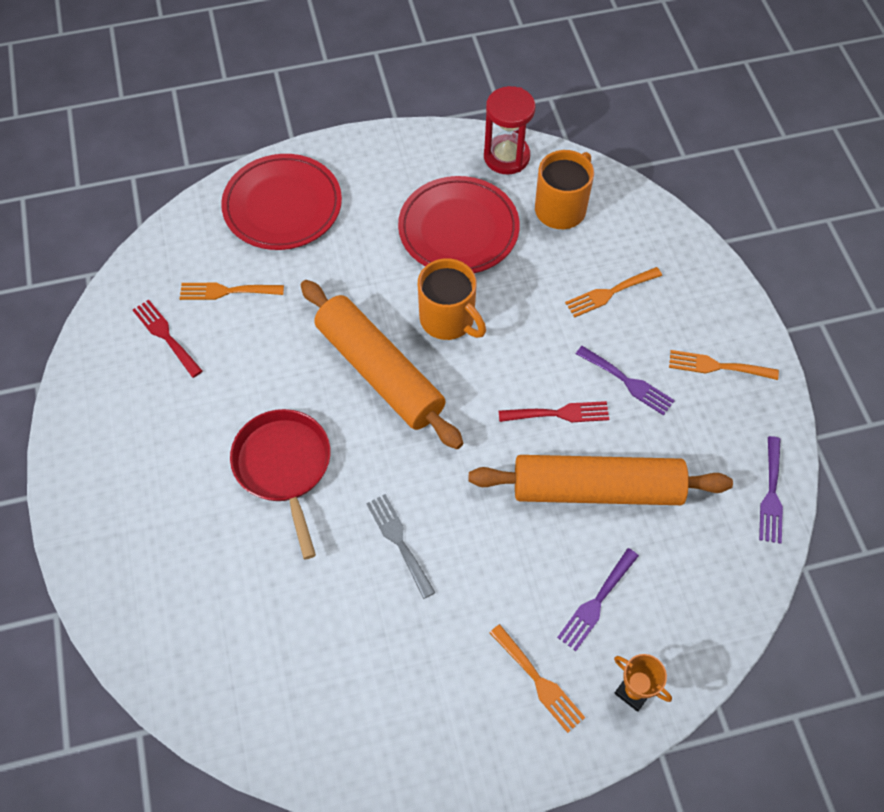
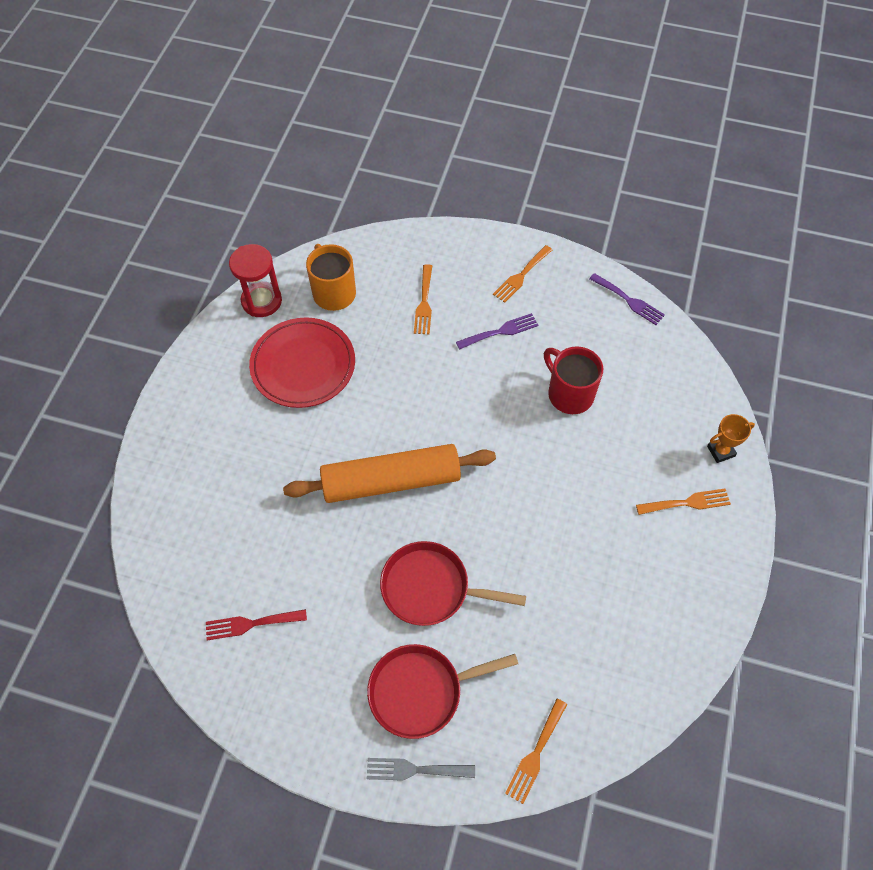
camera: 60 degrees left, 0 degrees up
orange fork [180,283,284,300] -> orange fork moved to [505,699,567,804]
red plate [221,154,342,250] -> none
grey fork [366,494,436,599] -> grey fork moved to [367,758,475,781]
orange mug [418,258,486,340] -> none
orange rolling pin [469,455,733,505] -> red mug [544,346,603,414]
red fork [499,401,609,422] -> none
purple fork [557,548,639,651] -> none
none -> red pan [367,644,518,739]

